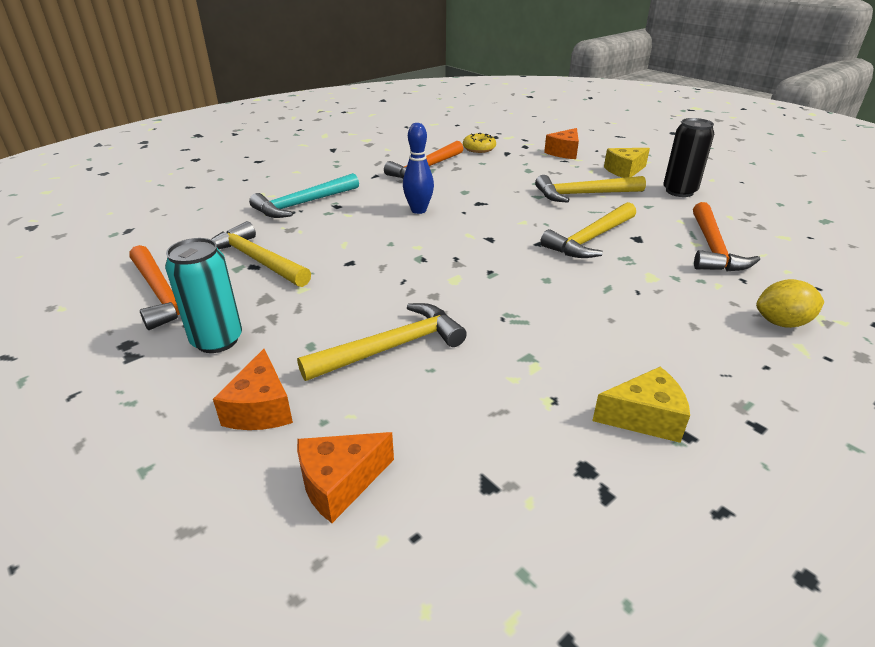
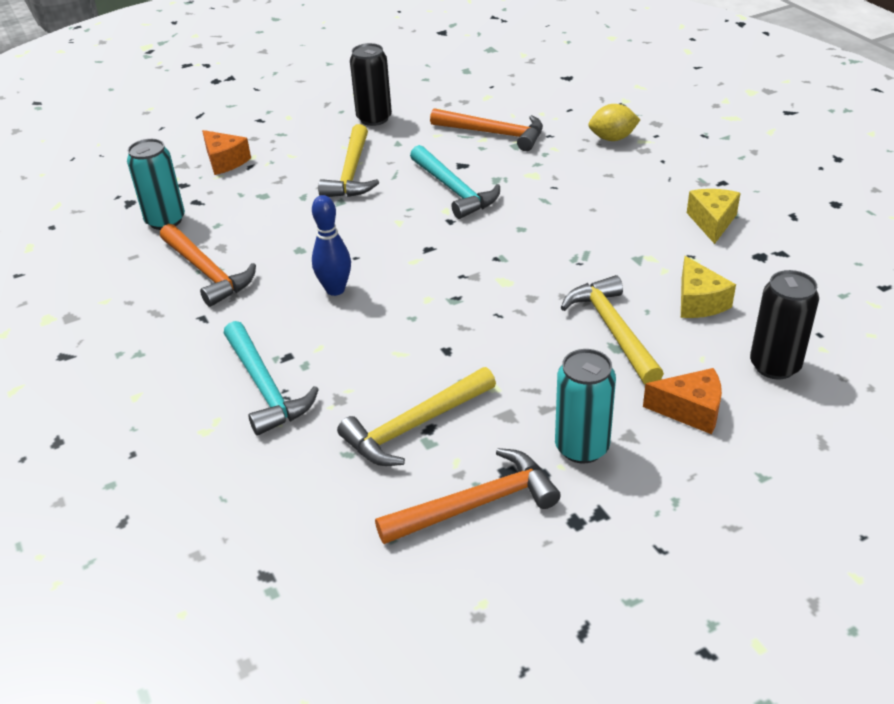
camera: 75 degrees left, 5 degrees up
orange cheese [297,432,394,523] -> black can [750,270,819,380]
yellow donut [463,133,496,153] -> turquoise can [127,139,185,230]
yellow hammer [540,202,636,258] -> turquoise hammer [410,145,500,219]
yellow cheese [604,148,650,178] -> yellow cheese moved to [681,256,736,318]
yellow lemon [756,279,824,328] -> yellow lemon turned 75 degrees clockwise [588,104,641,141]

